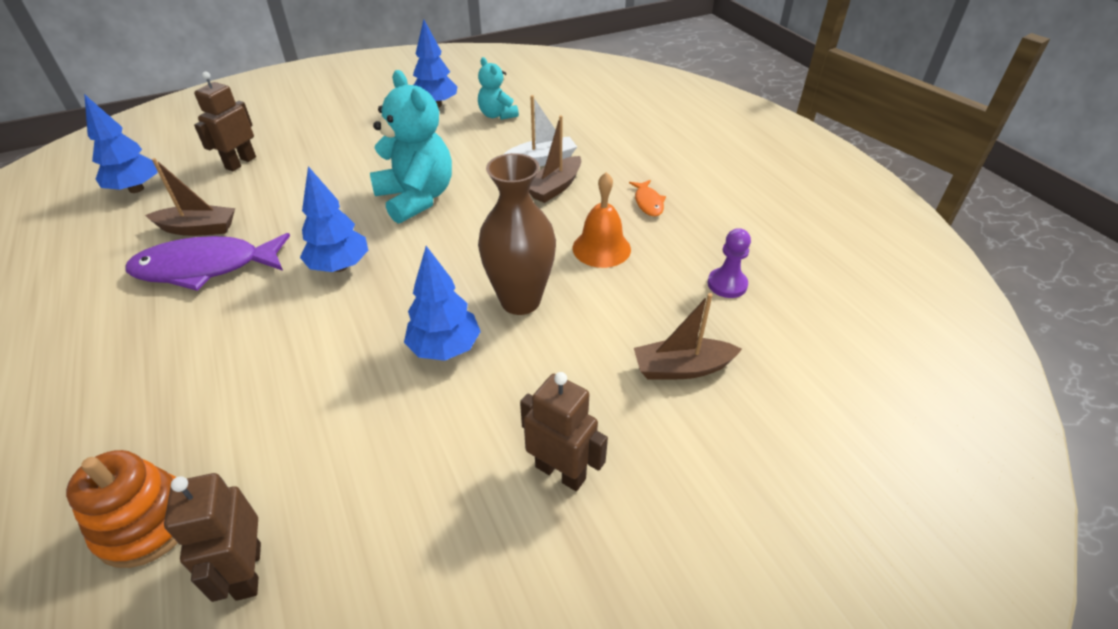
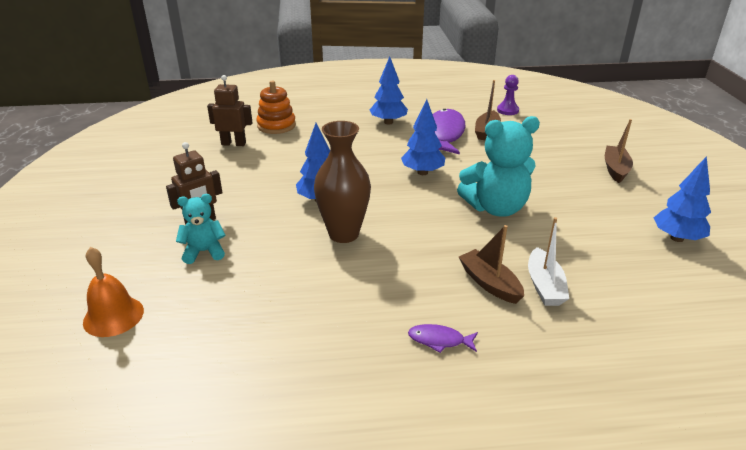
camera: 110 degrees right, 10 degrees down
blue tree [84,94,158,193] -> blue tree moved to [370,56,408,124]
brown robot [194,72,256,171] -> none
turquoise teddy bear [478,57,519,120] -> turquoise teddy bear moved to [176,194,226,264]
orange bell [573,172,631,268] -> orange bell moved to [83,247,144,337]
orange fish [629,180,666,216] -> purple fish [408,324,478,353]
brown boat [634,293,742,379] -> brown boat moved to [605,119,633,183]
purple pawn [708,228,751,298] -> purple pawn moved to [497,75,519,115]

